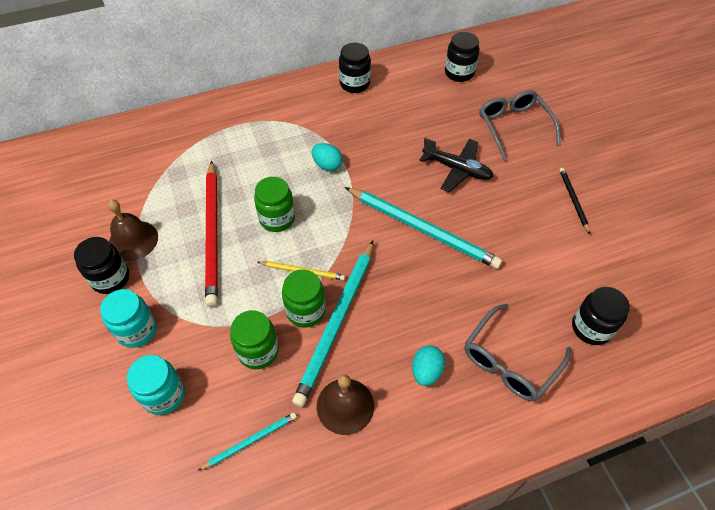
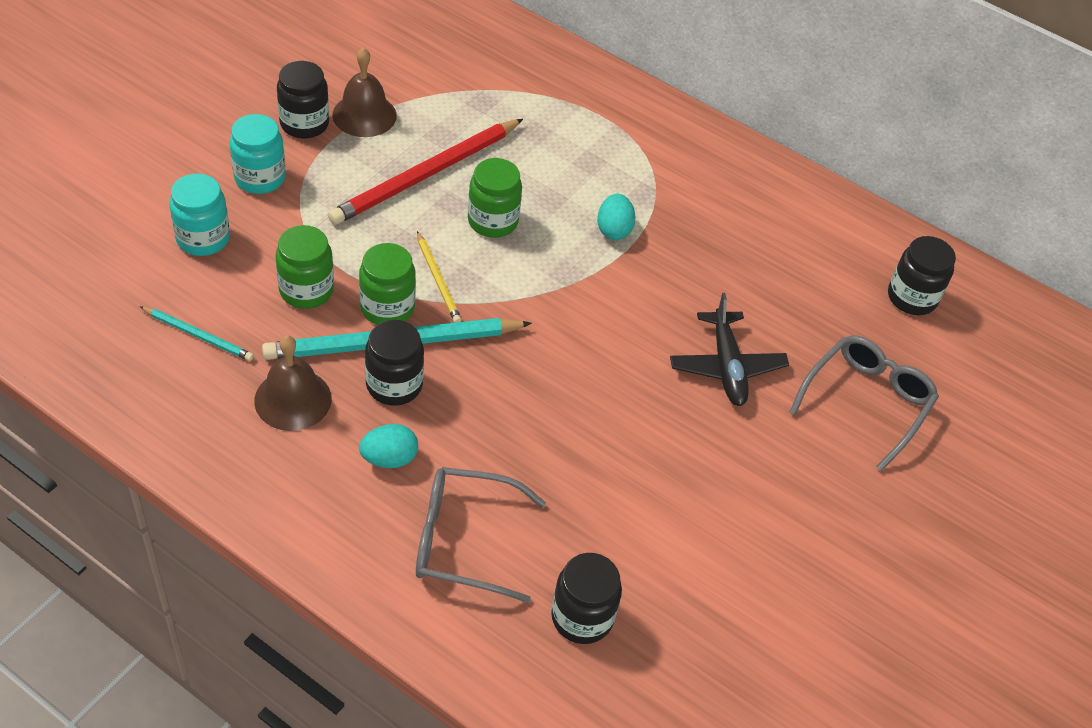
camera: 50 degrees right, 5 degrees down
black jar [339,43,371,93] -> black jar moved to [365,320,424,406]
turquoise pencil [345,187,503,269] -> none
black pencil [559,168,590,234] -> none

